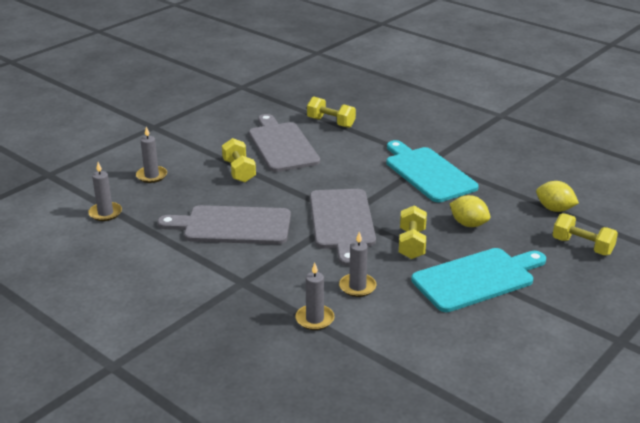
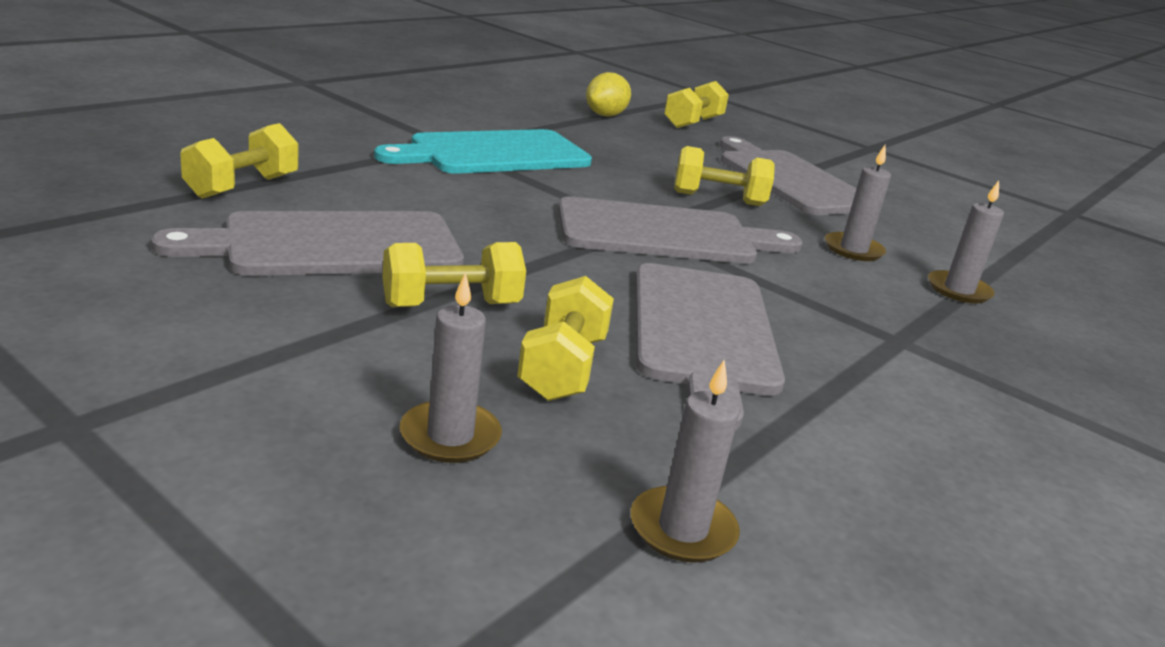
camera: 95 degrees left, 5 degrees down
turquoise cutting board [411,248,546,312] -> grey cutting board [720,136,857,215]
yellow lemon [450,195,490,227] -> none
none -> yellow dumbbell [517,276,614,401]

